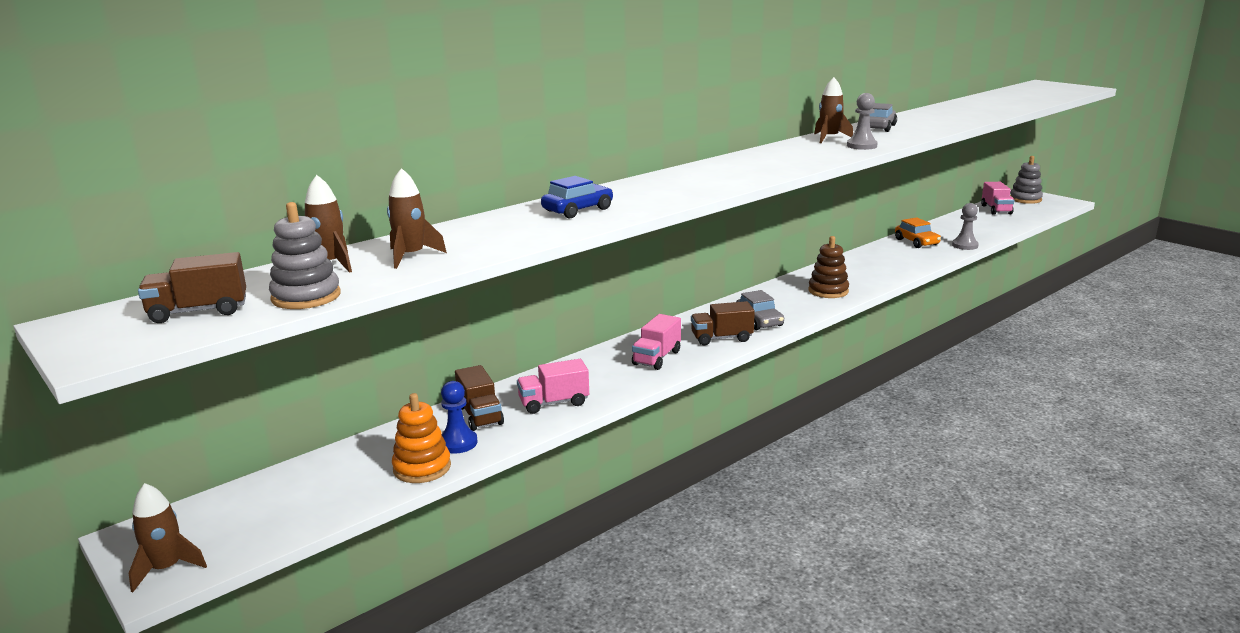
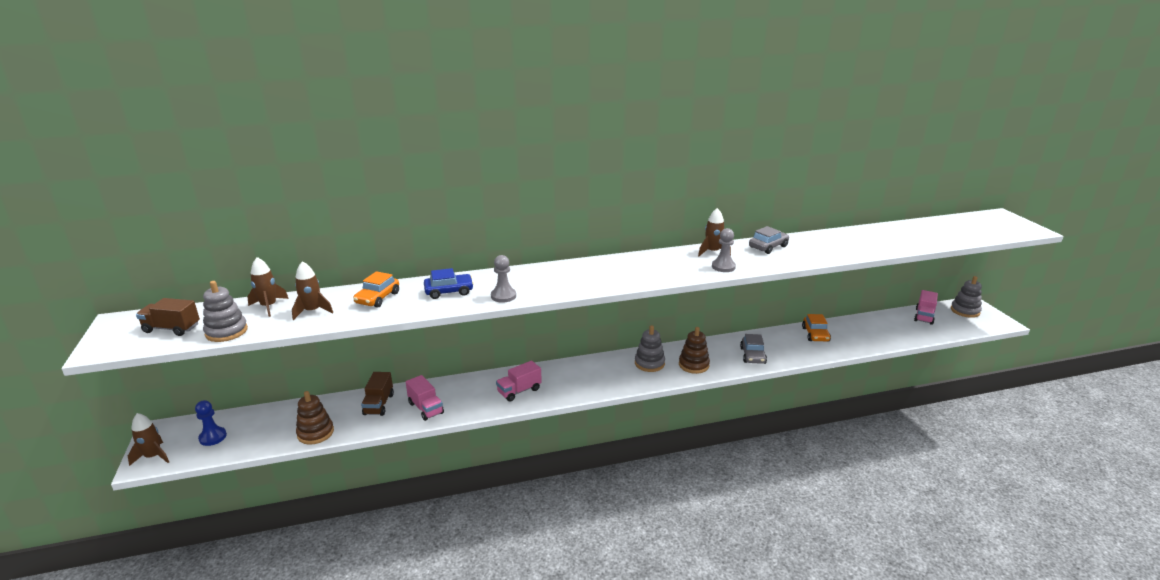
camera: 25 degrees right, 5 degrees up
orange stacking toy [392,393,451,483] -> brown stacking toy [296,391,334,445]
blue pawn [441,381,477,454] -> blue pawn moved to [195,400,227,446]
pink truck [517,359,589,414] -> pink truck turned 135 degrees counterclockwise [406,375,444,421]
brown truck [691,301,755,345] -> none
grey car [736,290,784,330] -> grey car moved to [740,334,767,364]
grey pawn [952,203,979,250] -> grey pawn moved to [491,255,516,303]
none -> orange car [353,271,399,308]
none -> grey stacking toy [635,325,665,372]

